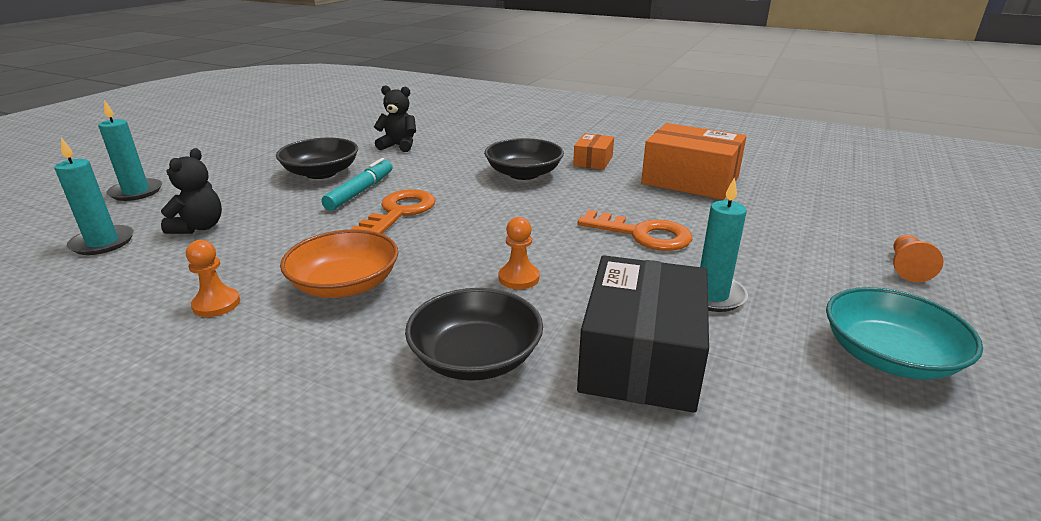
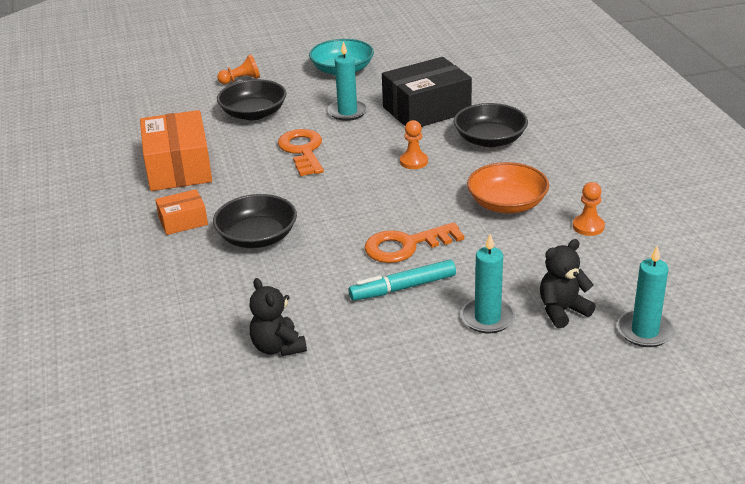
camera: 130 degrees left, 5 degrees up
turquoise candle [98,100,162,201] -> turquoise candle moved to [461,234,515,334]
black bowl [276,138,358,179] -> black bowl moved to [217,79,287,120]

